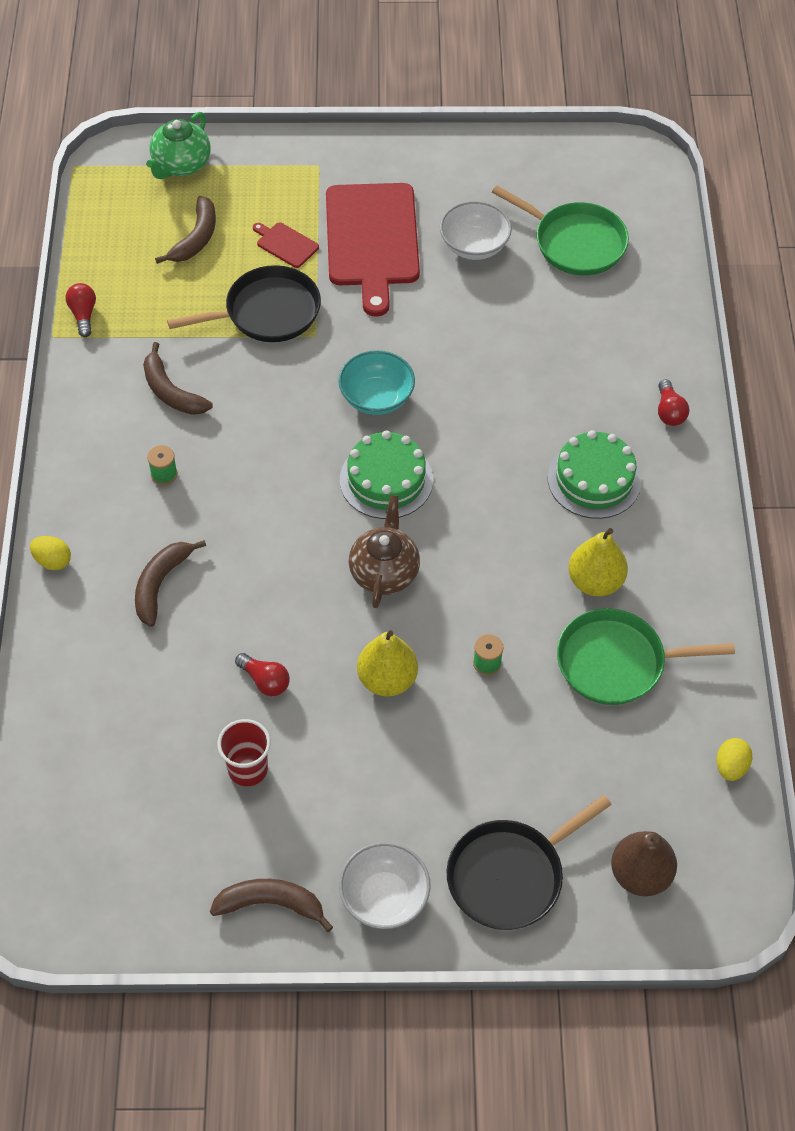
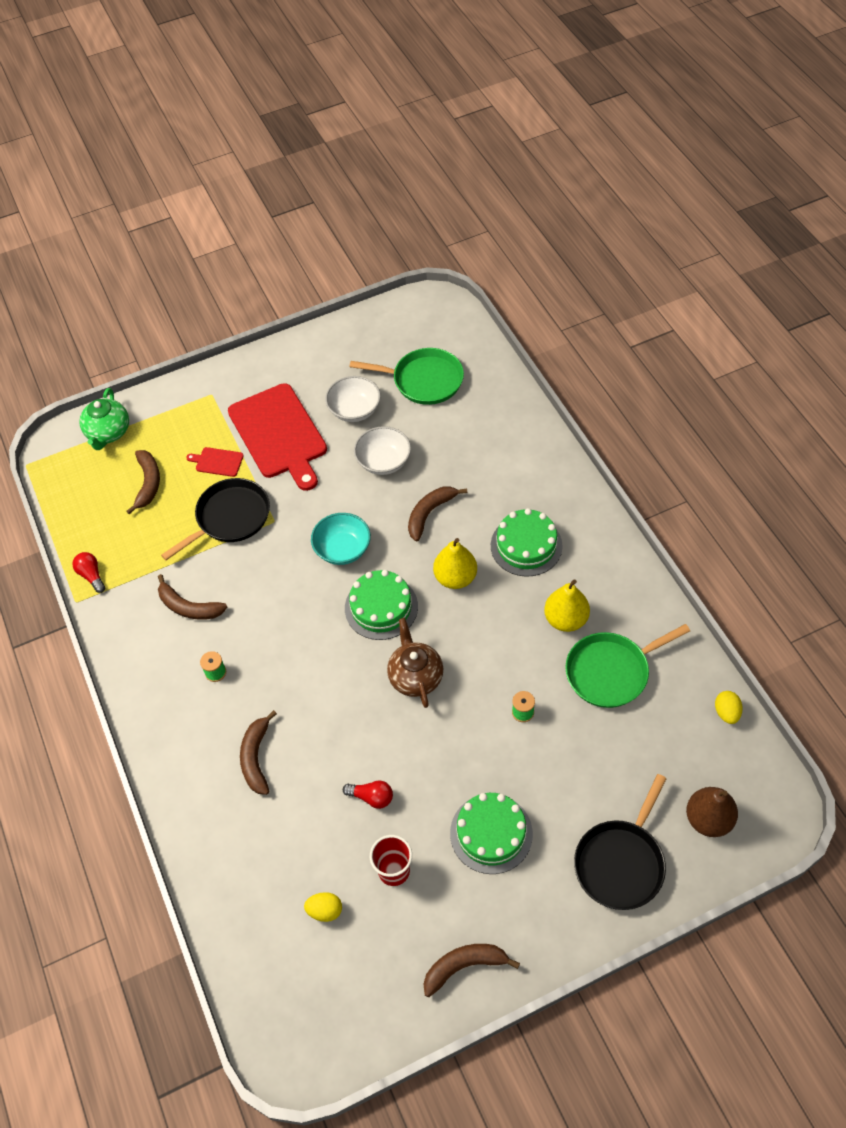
camera: 20 degrees left, 0 degrees up
yellow egg [30,536,71,570] -> yellow egg moved to [304,892,342,922]
white bowl [339,842,431,929] -> white bowl moved to [354,426,411,475]
yellow pear [357,631,418,696] -> yellow pear moved to [433,538,477,589]
red light bulb [658,379,689,426] -> none
none -> brown banana [408,487,467,541]
none -> green cake [450,793,533,874]

